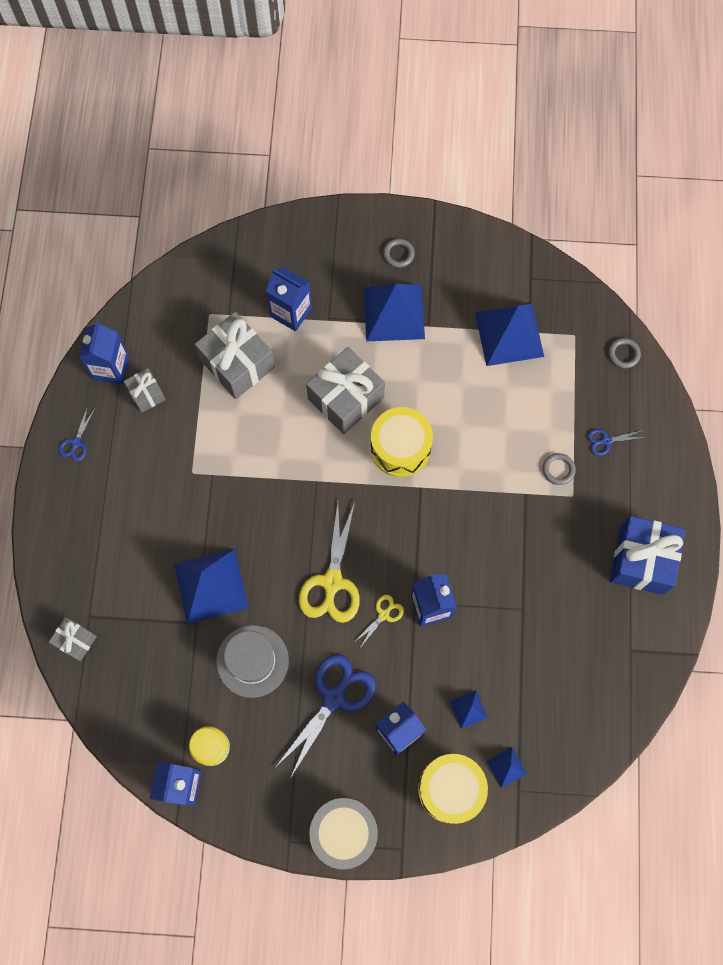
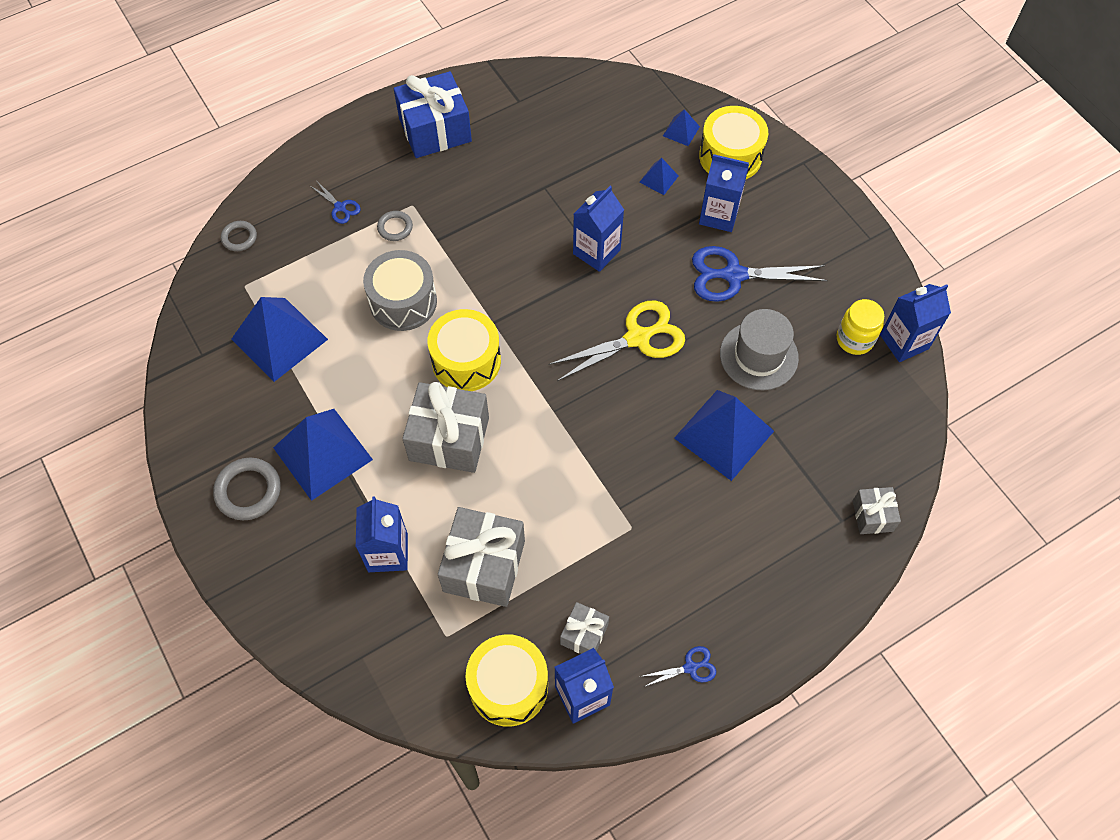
camera: 125 degrees left, 10 degrees down
grey drum [309,798,378,870] -> grey drum moved to [363,250,437,331]
yellow scissors [353,595,404,648] -> none
grey ring [383,239,415,268] -> grey ring [213,458,281,520], size x1.67
none -> yellow drum [466,634,548,727]

